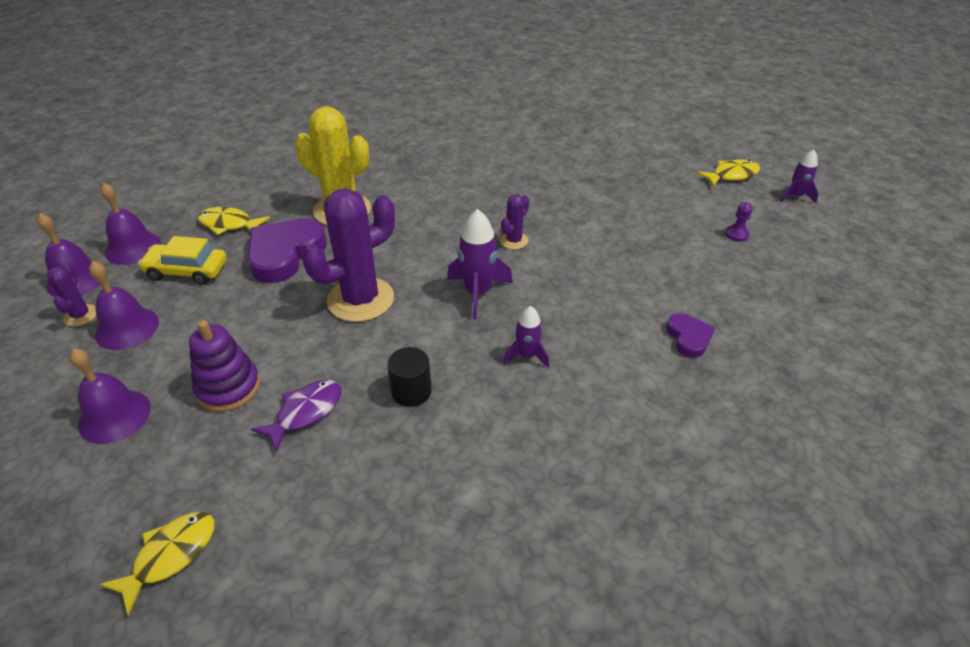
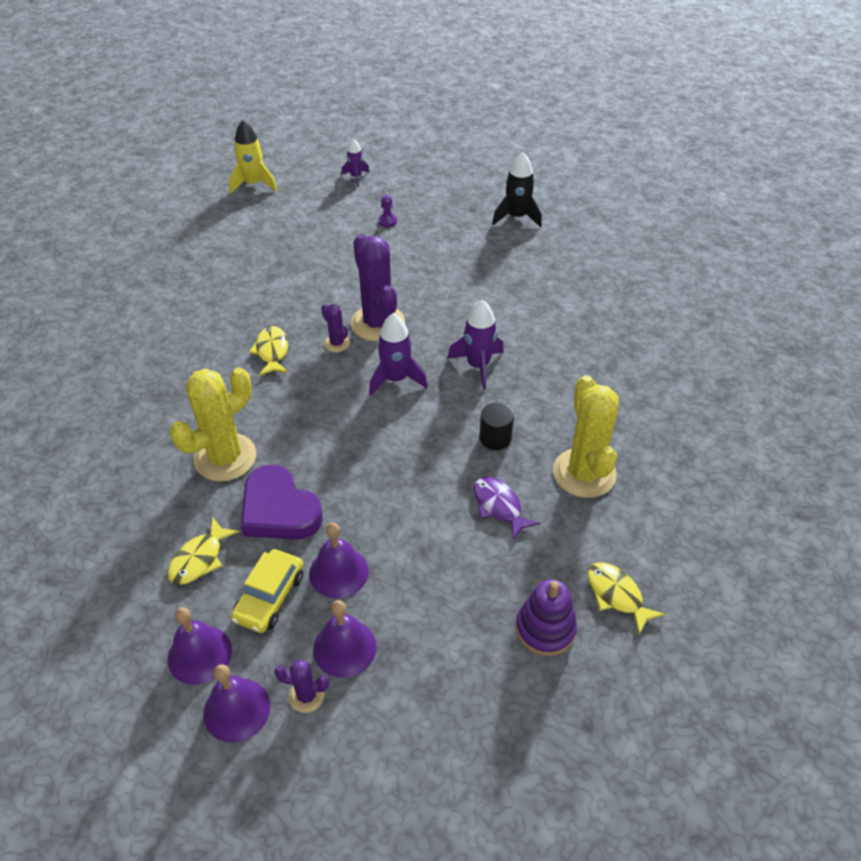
camera: 75 degrees left, 5 degrees up
purple bell [70,349,151,444] -> purple bell moved to [309,522,369,599]
purple stacking toy [189,320,260,412] -> purple stacking toy moved to [516,579,577,656]
purple cactus [302,189,395,322] -> purple cactus moved to [351,234,405,342]
purple rocket [503,306,550,368] -> purple rocket [447,300,504,390], size x1.62
purple heart [666,313,715,358] -> none
yellow fish [697,159,760,187] -> yellow fish moved to [249,326,288,376]
none -> yellow rocket [229,120,277,194]
none -> black rocket [492,152,542,228]
none -> yellow cactus [553,375,619,498]

